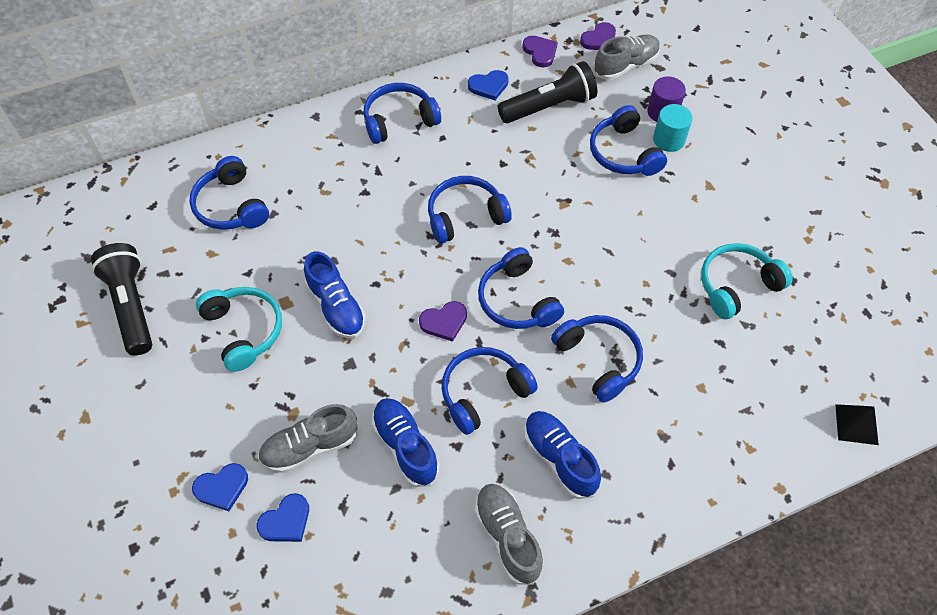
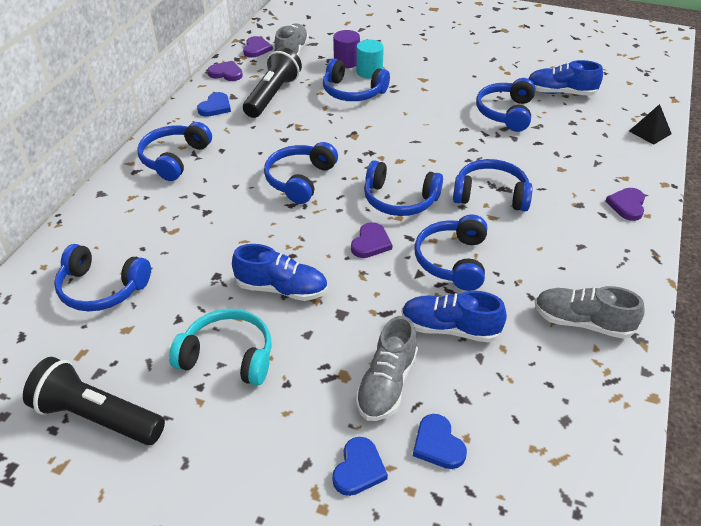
camera: 45 degrees left, 15 degrees down
blue heart [257,493,309,542] -> blue heart turned 150 degrees clockwise [413,414,467,469]
blue shoe [524,411,601,499] -> blue shoe moved to [528,60,603,96]
turquoise headphones [701,243,793,319] -> blue headphones [476,78,535,132]
none -> purple heart [605,188,645,221]

